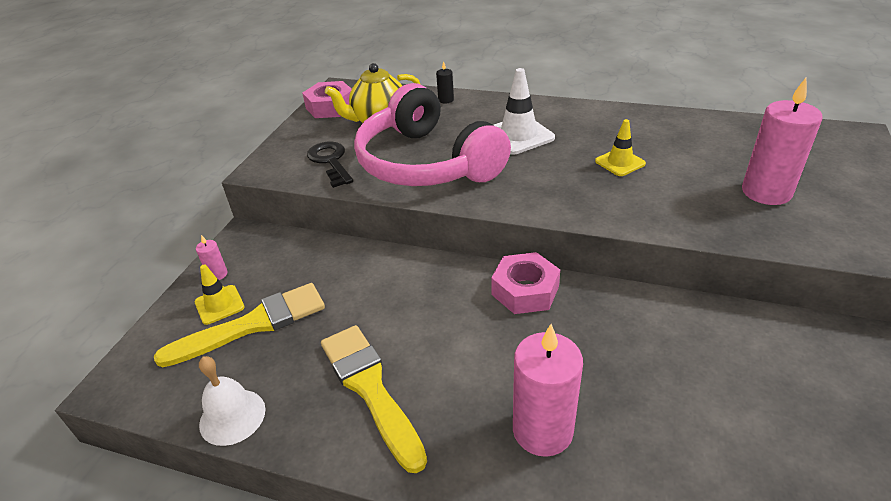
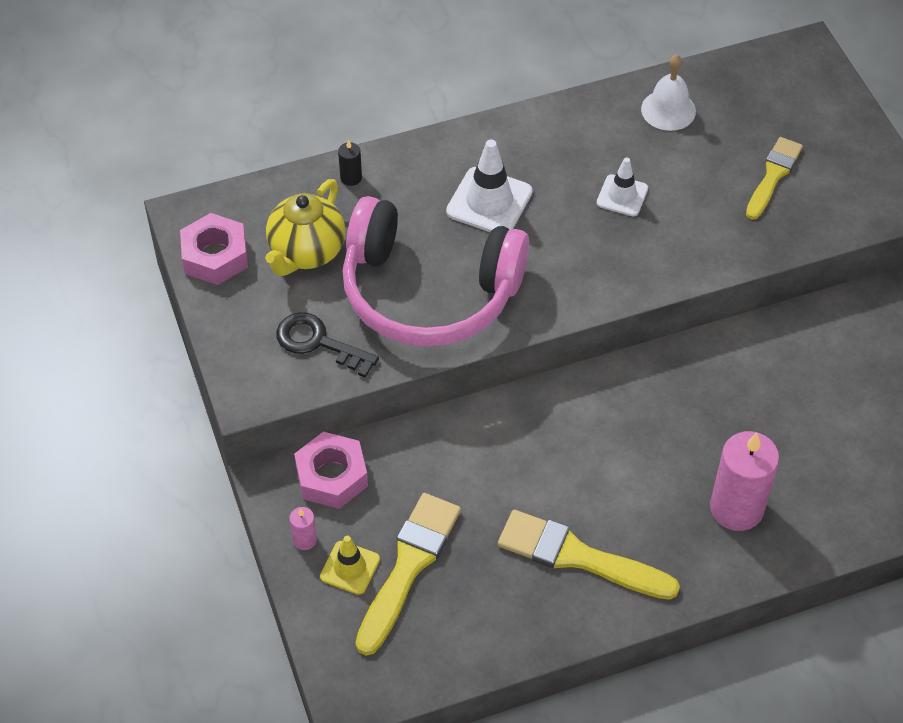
camera: 40 degrees left, 15 degrees up
white bell [199,356,265,446] -> white bell moved to [641,54,696,131]
pink nut [491,252,560,314] -> pink nut moved to [294,432,368,509]
yellow traffic cone [595,119,646,176] -> white traffic cone [597,158,648,217]
pink candle [742,78,822,205] -> yellow brush [746,137,803,220]

